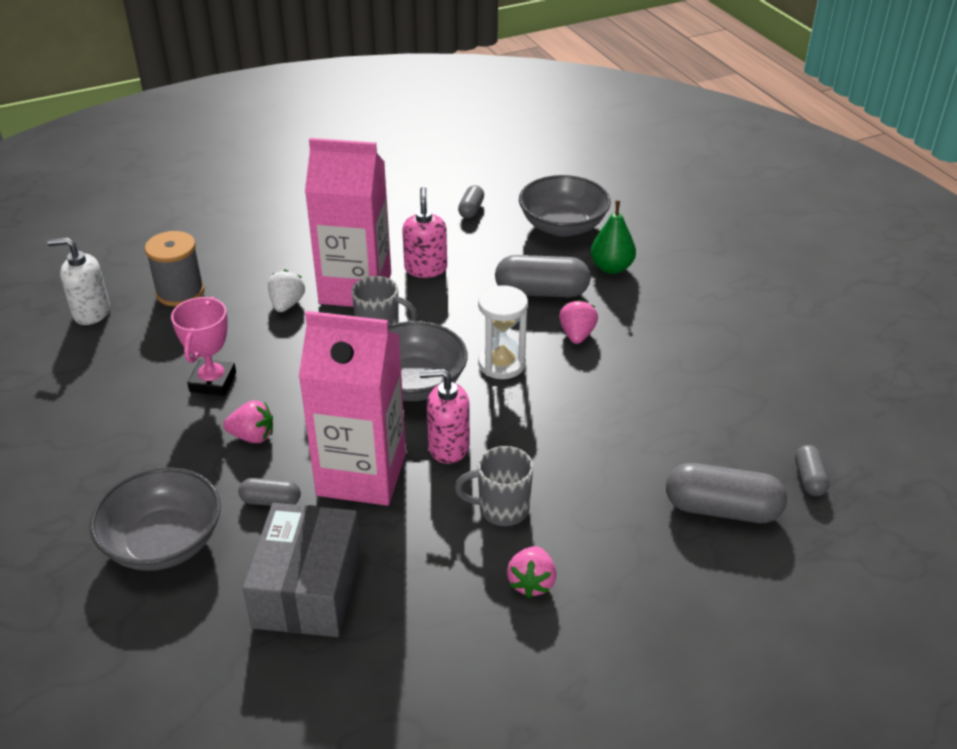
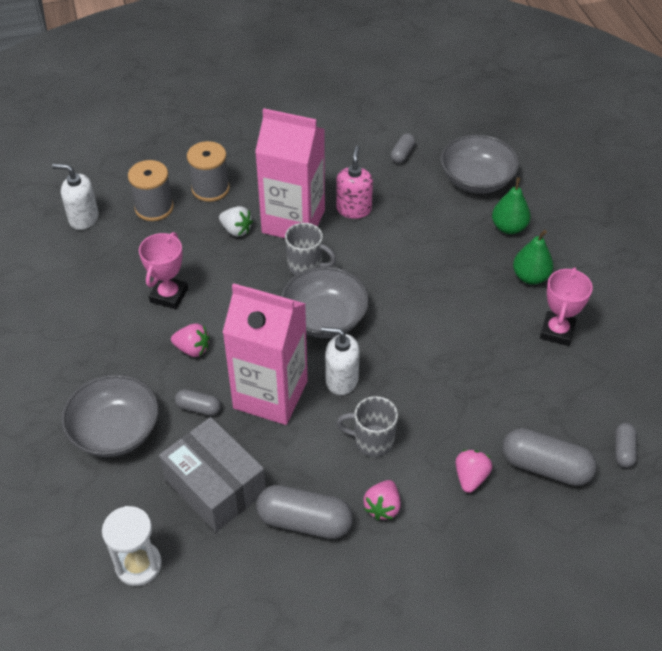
camera: 10 degrees right, 10 degrees up
grey box [243,503,361,637] -> grey box turned 60 degrees counterclockwise [159,417,266,532]
white strawberry [268,270,305,312] -> white strawberry turned 105 degrees clockwise [219,206,253,237]
pink soap dispenser [419,369,470,464] -> white soap dispenser [321,327,360,395]
white hourglass [478,285,528,379] -> white hourglass moved to [102,506,162,586]
grey capsule [495,255,591,298] -> grey capsule moved to [256,485,353,539]
pink strawberry [559,300,598,344] -> pink strawberry moved to [456,450,492,493]
none -> grey spool [187,141,230,202]
none -> green pear [513,230,554,285]
none -> pink trophy [540,267,593,346]

